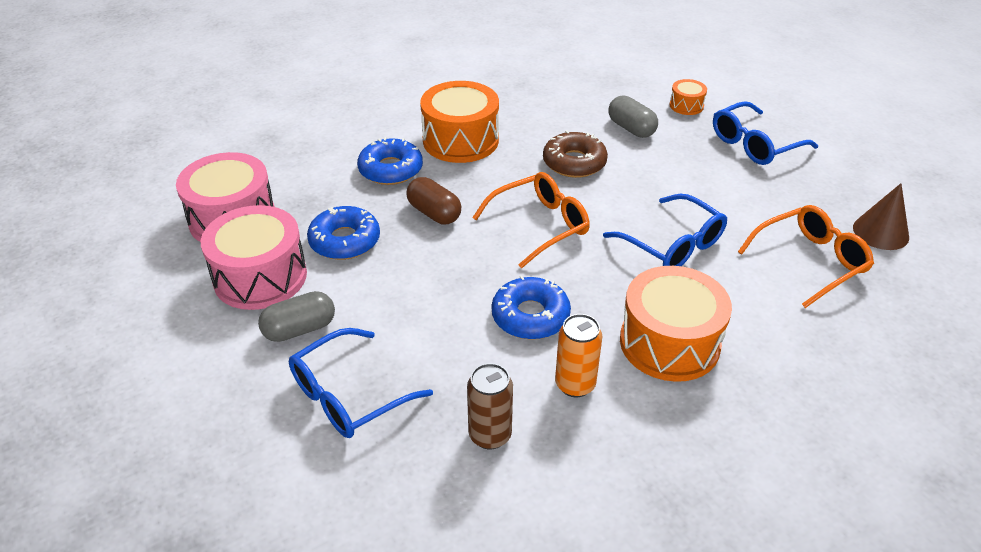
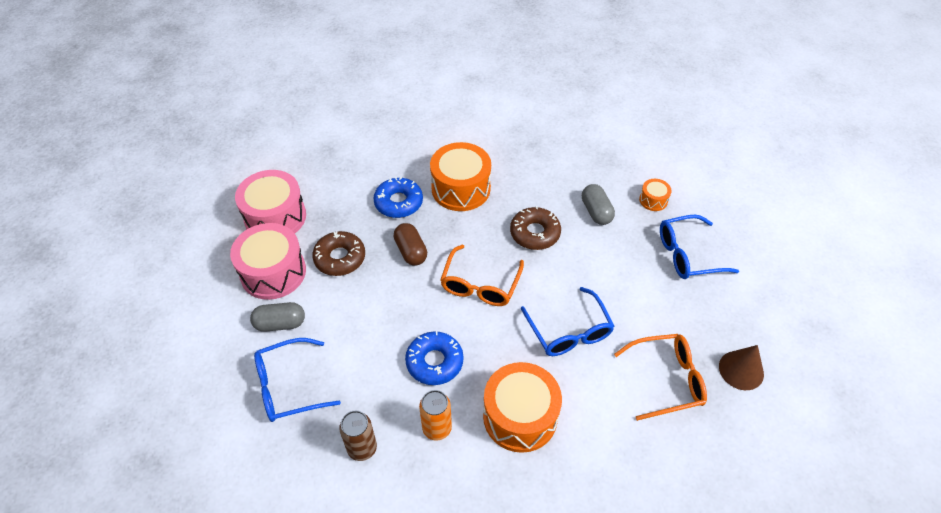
camera: 20 degrees right, 10 degrees up
blue donut [307,206,380,260] -> brown donut [312,231,365,276]
orange glasses [472,172,590,268] -> orange glasses turned 120 degrees clockwise [440,245,524,306]

